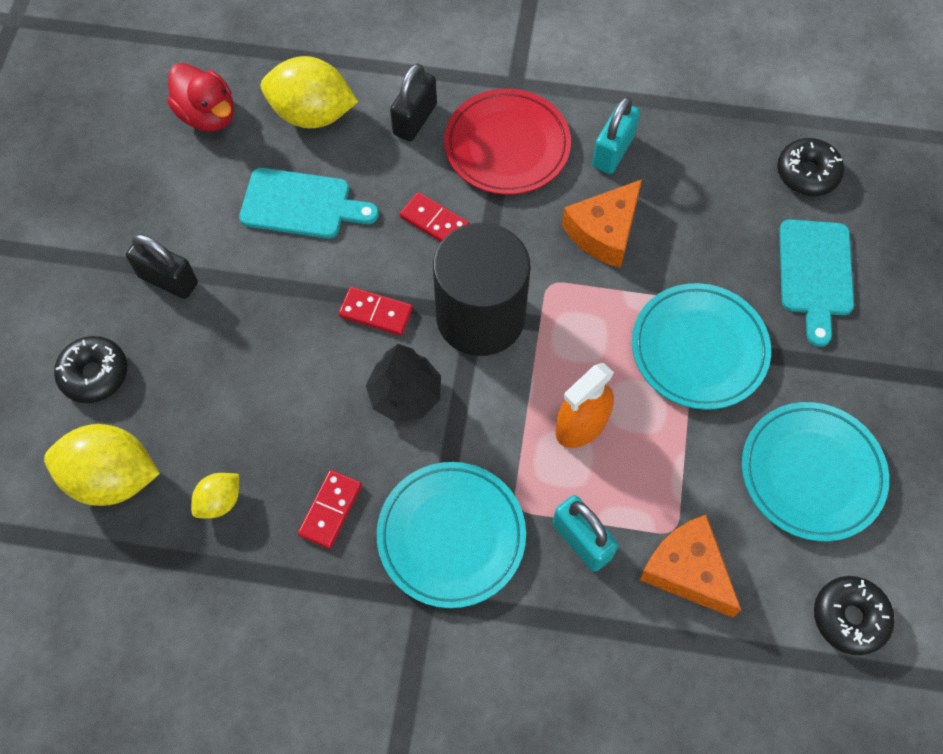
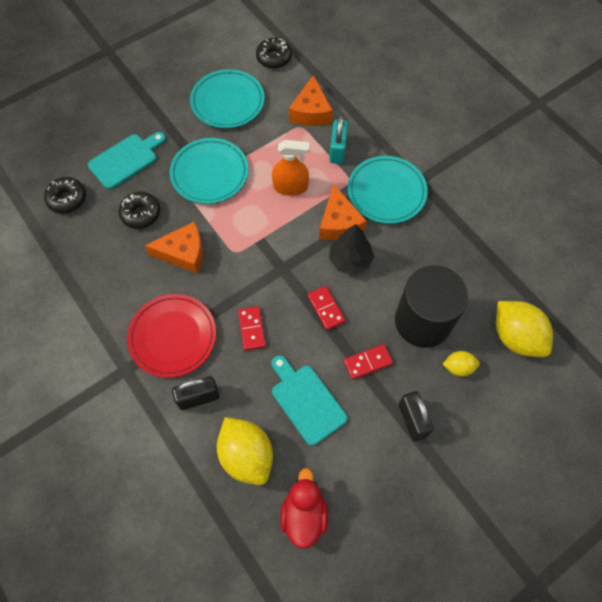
camera: 135 degrees left, 0 degrees up
black donut [54,336,127,403] -> black donut moved to [118,191,160,229]
yellow lemon [191,473,239,519] -> yellow lemon moved to [443,351,480,377]
red domino [298,470,362,549] -> red domino moved to [344,344,393,380]
black cylinder [433,223,531,356] -> black cylinder moved to [395,266,468,348]
turquoise padlock [592,96,640,174] -> none
none -> orange cheese [319,185,367,240]

